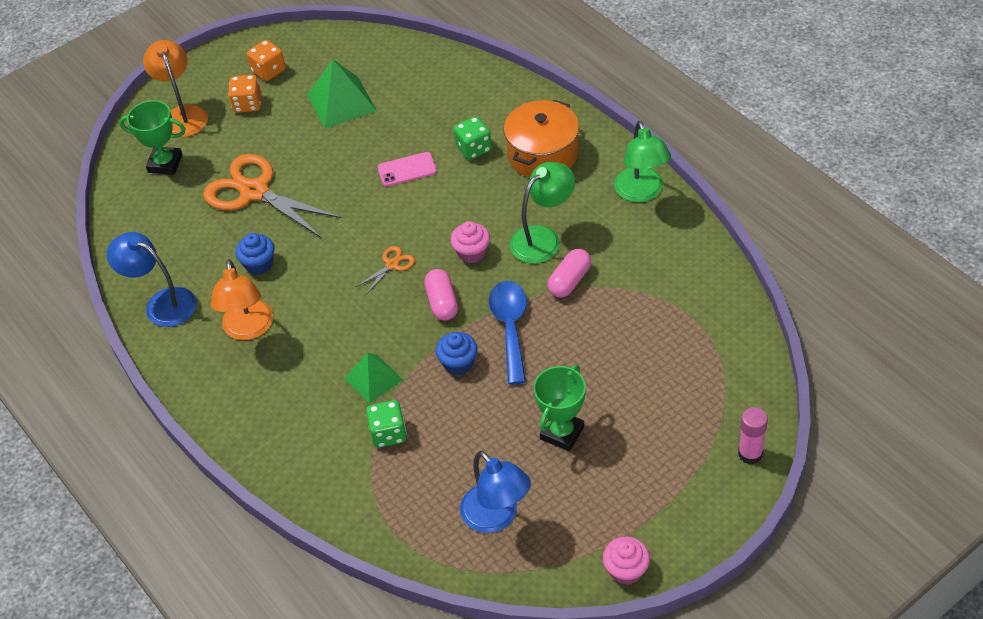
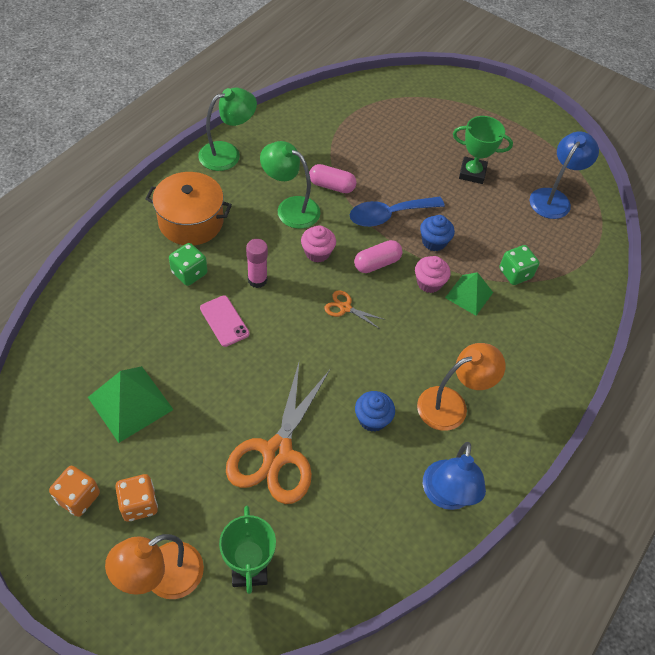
camera: 115 degrees left, 5 degrees up
pink cupcake [603,537,650,585] -> pink cupcake moved to [415,256,451,293]
pink glue stick [738,407,768,464] -> pink glue stick moved to [246,239,268,288]

